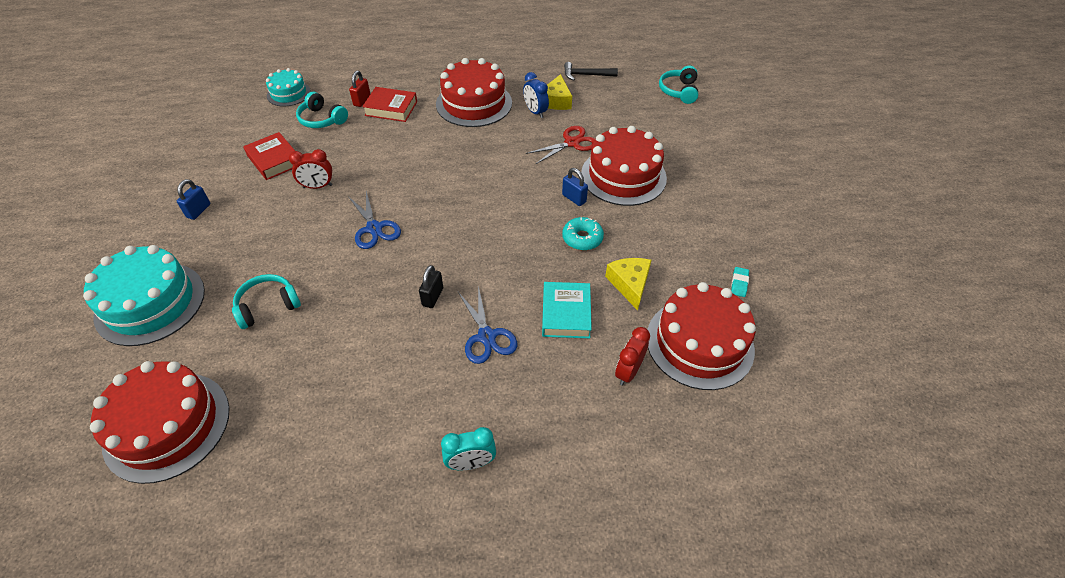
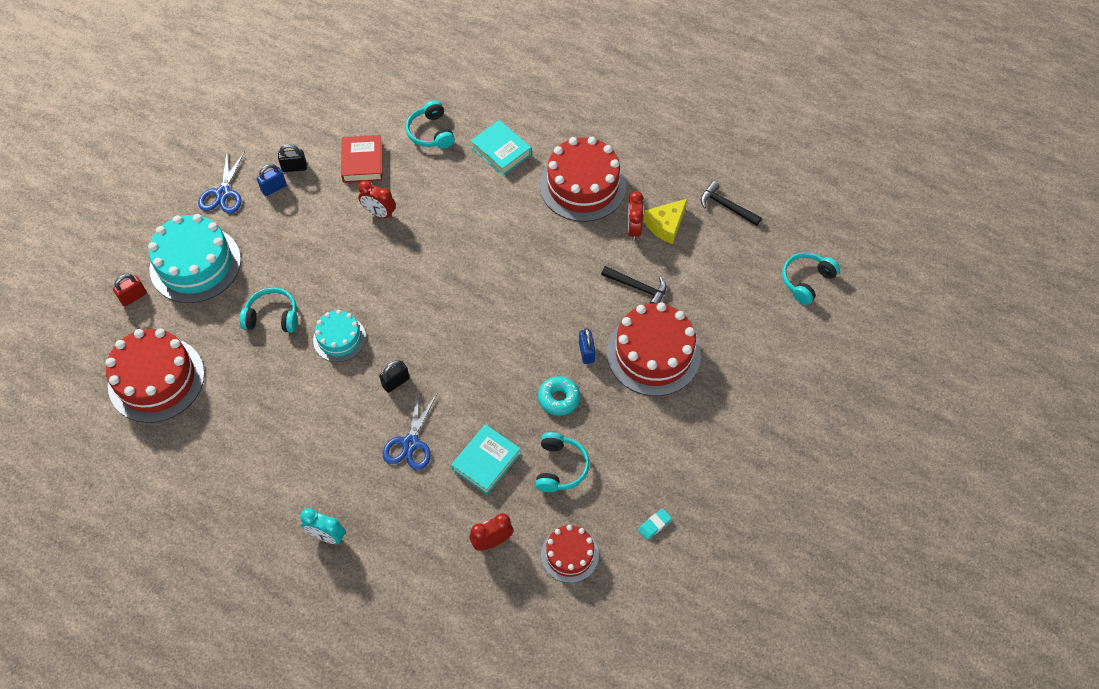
camera: 35 degrees right, 10 degrees up
turquoise cake [266,68,311,107] -> turquoise cake moved to [313,310,366,362]
blue scissors [348,191,401,249] -> blue scissors moved to [198,151,245,213]
red padlock [349,71,370,107] -> red padlock moved to [113,274,147,306]
red book [362,87,417,122] -> turquoise book [471,120,531,176]
blue clock [523,72,549,118] -> red clock [627,191,644,241]
red scissors [526,126,595,164] -> black hammer [601,266,666,304]
yellow cheese [605,258,652,311] -> turquoise headphones [535,432,589,492]
red cake [647,282,756,390] -> red cake [541,525,599,583], size x0.56
none -> black padlock [278,144,307,172]

